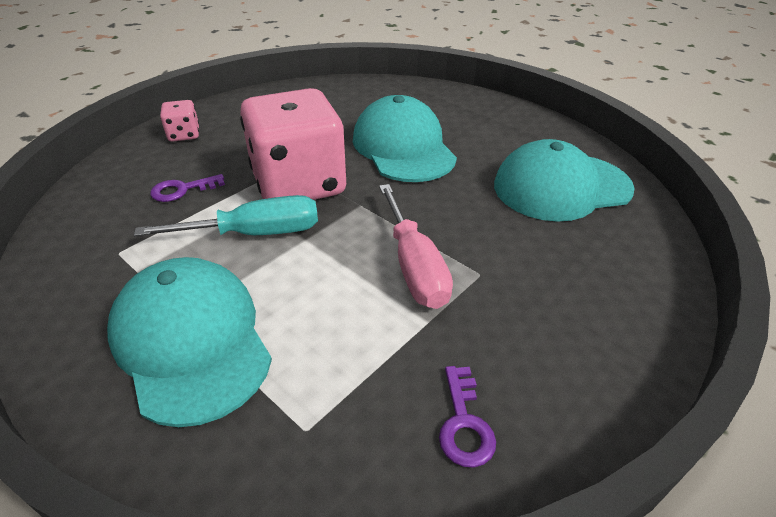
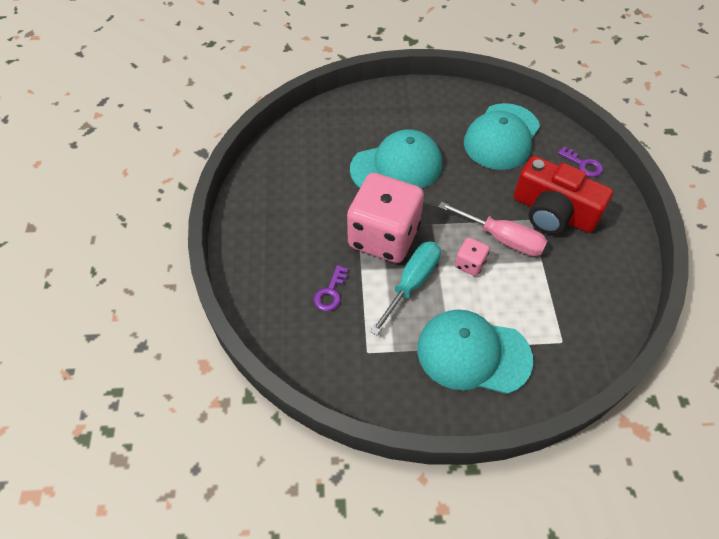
camera: 45 degrees left, 15 degrees up
pink dice [160,100,199,142] -> pink dice moved to [455,237,490,276]
turquoise cap [353,95,457,182] -> turquoise cap turned 135 degrees clockwise [350,129,442,189]
purple key [439,366,496,468] -> purple key moved to [558,146,603,177]
none -> red camera [513,156,613,234]

